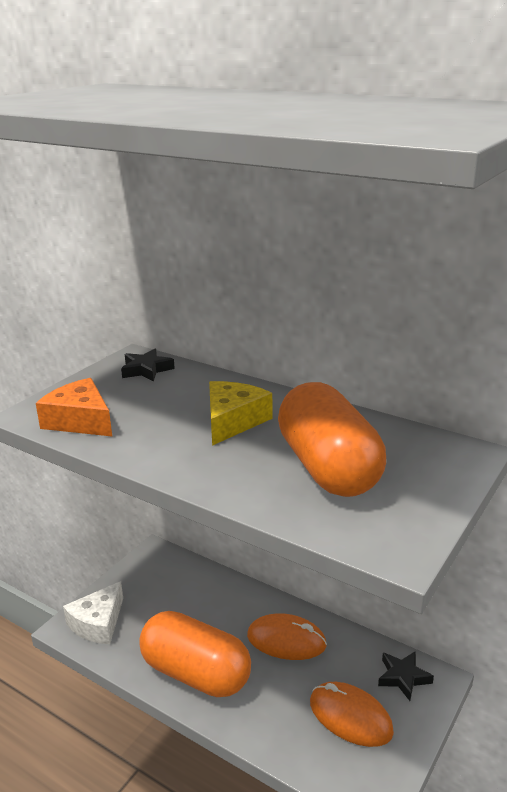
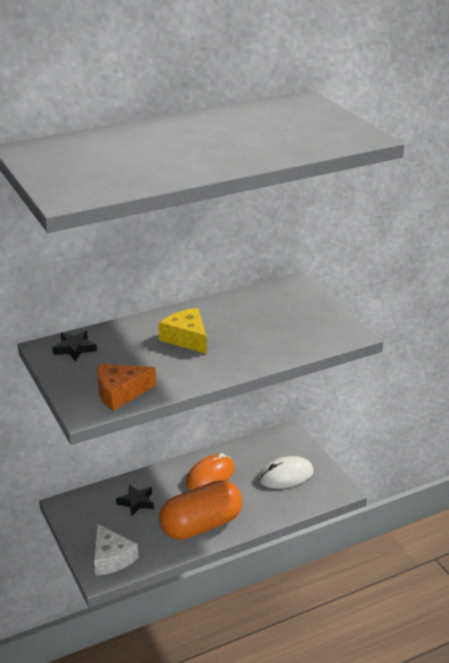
camera: 60 degrees left, 5 degrees up
orange capsule [278,382,386,497] -> none
orange mouse [310,682,394,747] -> white mouse [259,456,314,489]
black star [378,651,434,701] -> black star moved to [116,485,154,516]

